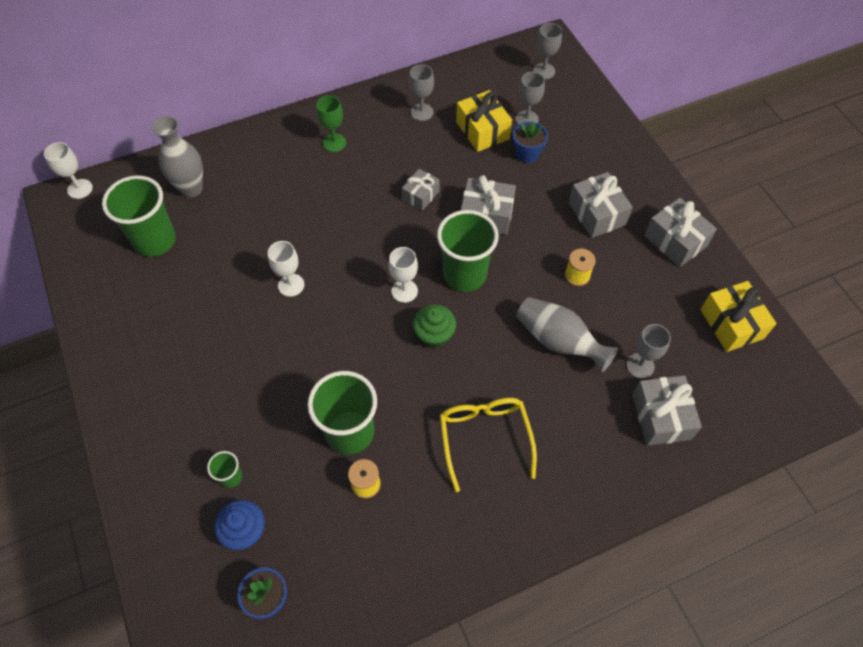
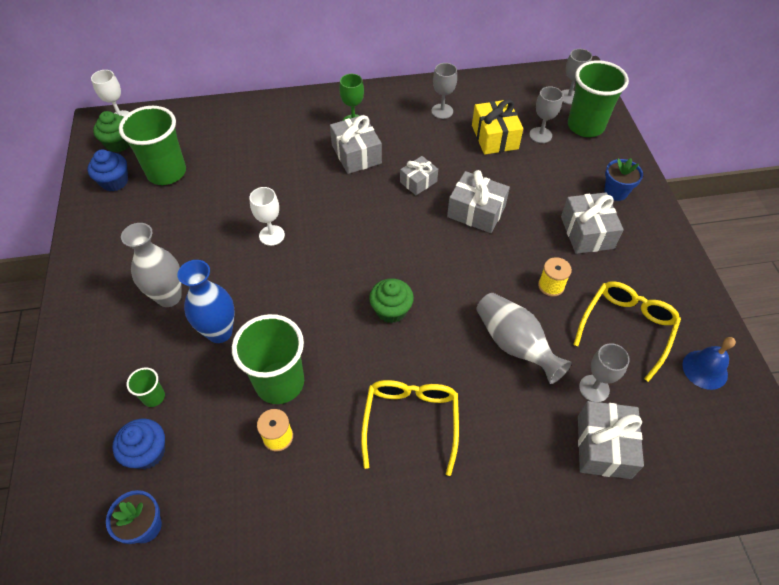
camera: 15 degrees right, 5 degrees down
grey vase [151,116,203,198] -> grey vase moved to [121,223,182,307]
white goblet [389,247,418,303] -> none
green cup [437,210,499,292] -> green cup moved to [568,60,629,137]
blue flower pot [513,121,548,163] -> blue flower pot moved to [604,158,643,201]
grey gift [644,198,717,267] -> grey gift moved to [330,115,382,174]
yellow gift [700,281,776,352] -> blue bell [682,337,736,390]
none -> blue cupcake [87,150,128,192]
none -> green cupcake [93,111,129,152]
none -> blue vase [177,260,235,343]
none -> yellow glasses [573,281,681,382]

